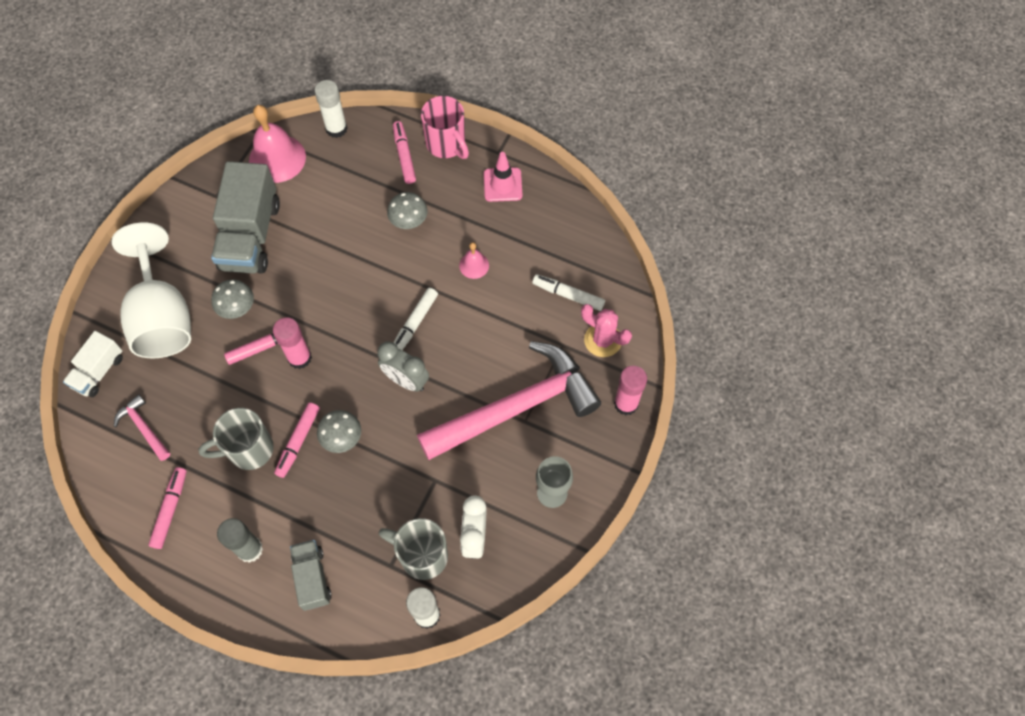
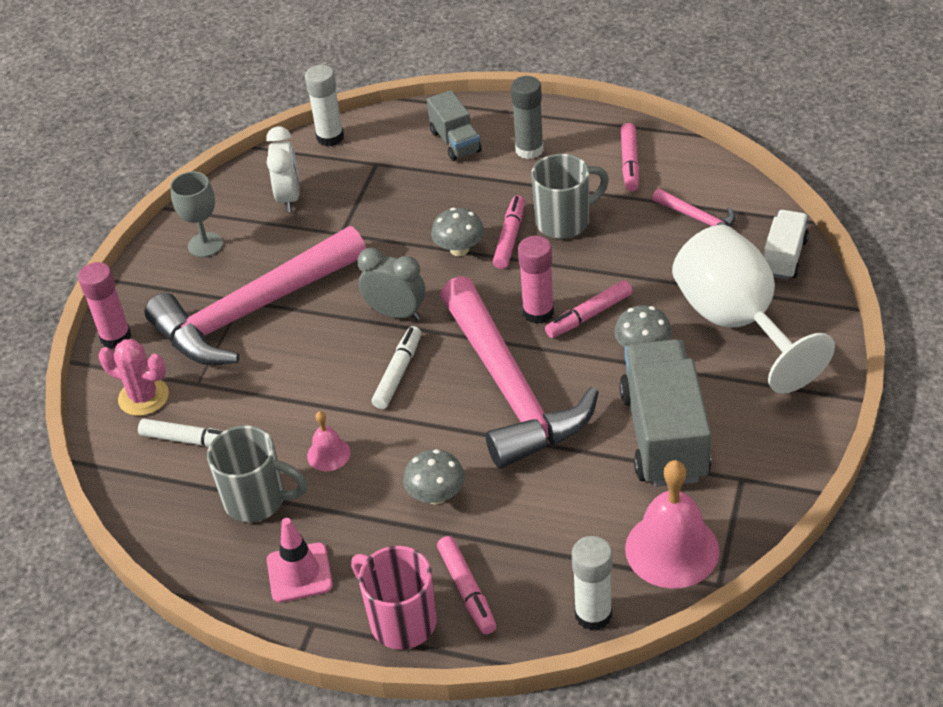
camera: 175 degrees right, 20 degrees down
grey mug [378,518,448,580] -> grey mug moved to [207,425,307,522]
none -> pink hammer [440,276,599,469]

